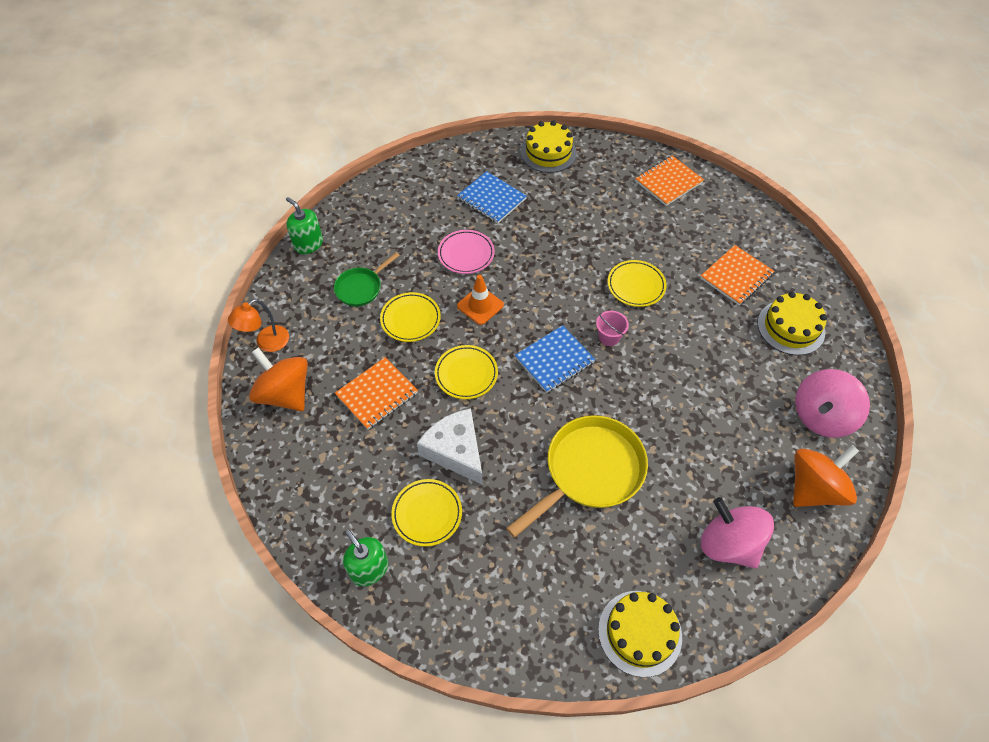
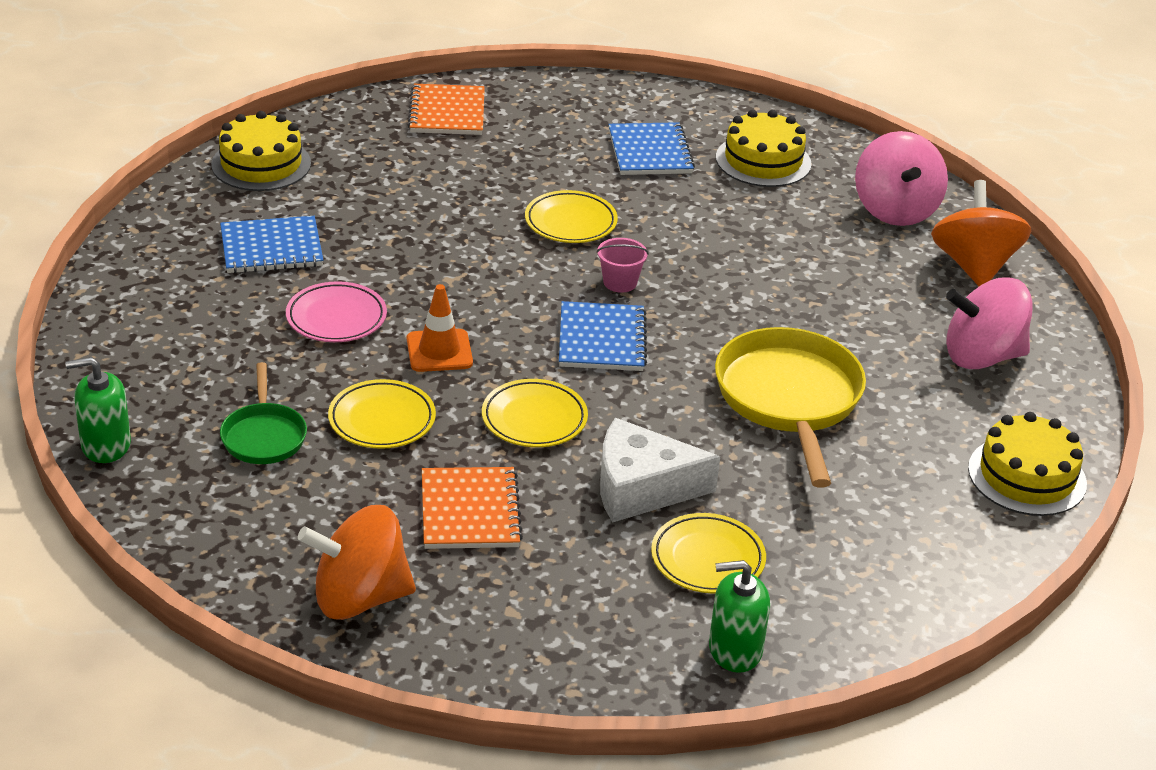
camera: 55 degrees left, 20 degrees down
orange lamp [228,299,289,352] -> none
orange notebook [700,245,774,305] -> blue notebook [608,122,695,175]

